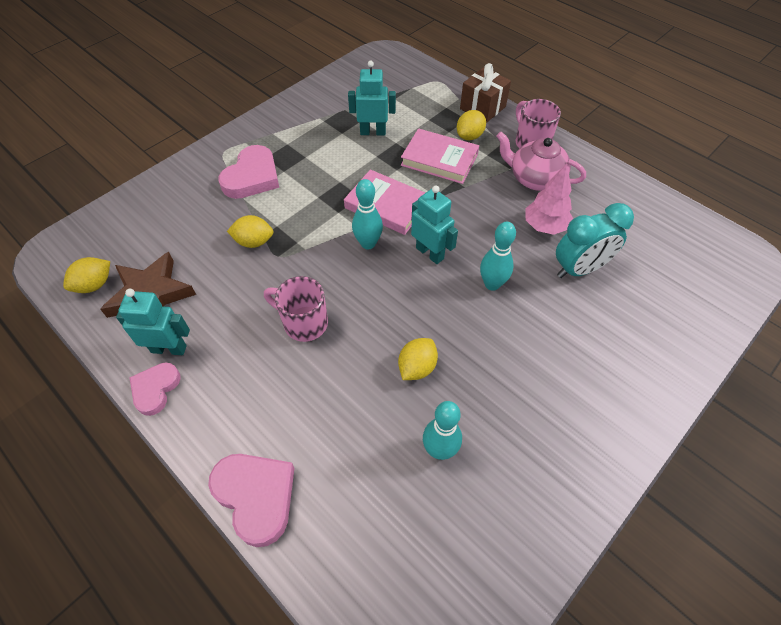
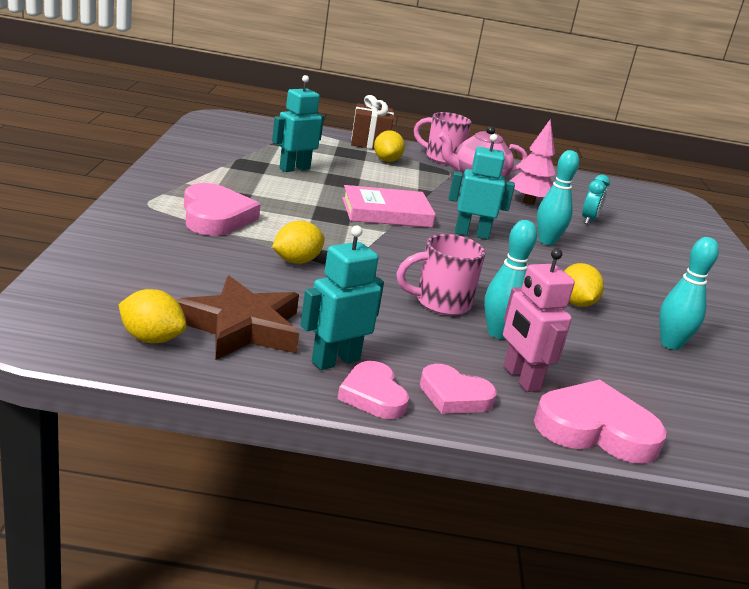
camera: 45 degrees left, 30 degrees down
yellow lemon [63,257,110,293] -> yellow lemon turned 75 degrees counterclockwise [118,289,186,343]
turquoise bowling pin [352,179,383,249] -> turquoise bowling pin moved to [484,220,537,339]
pink book [401,128,479,184] -> none
turquoise clock [556,203,634,278] -> turquoise clock [582,175,610,224], size x0.57
none -> pink heart [420,364,497,414]
none -> pink robot [503,249,575,392]

